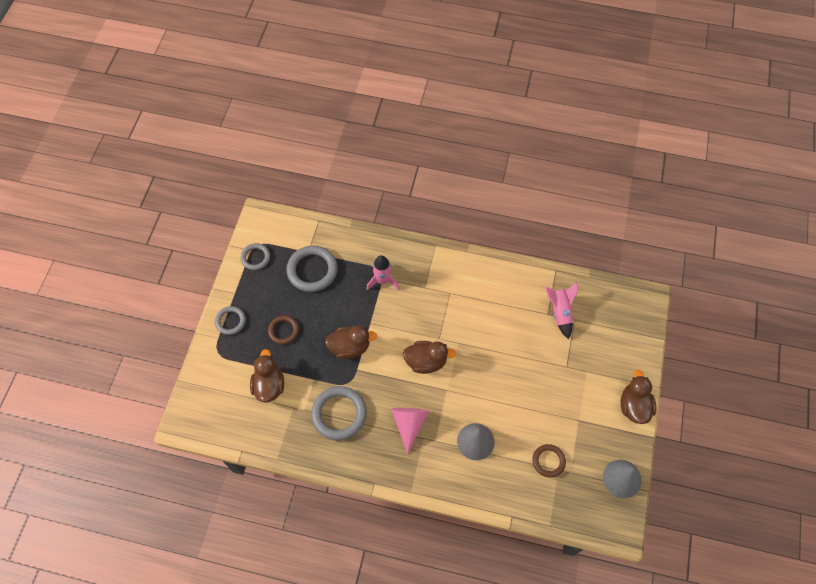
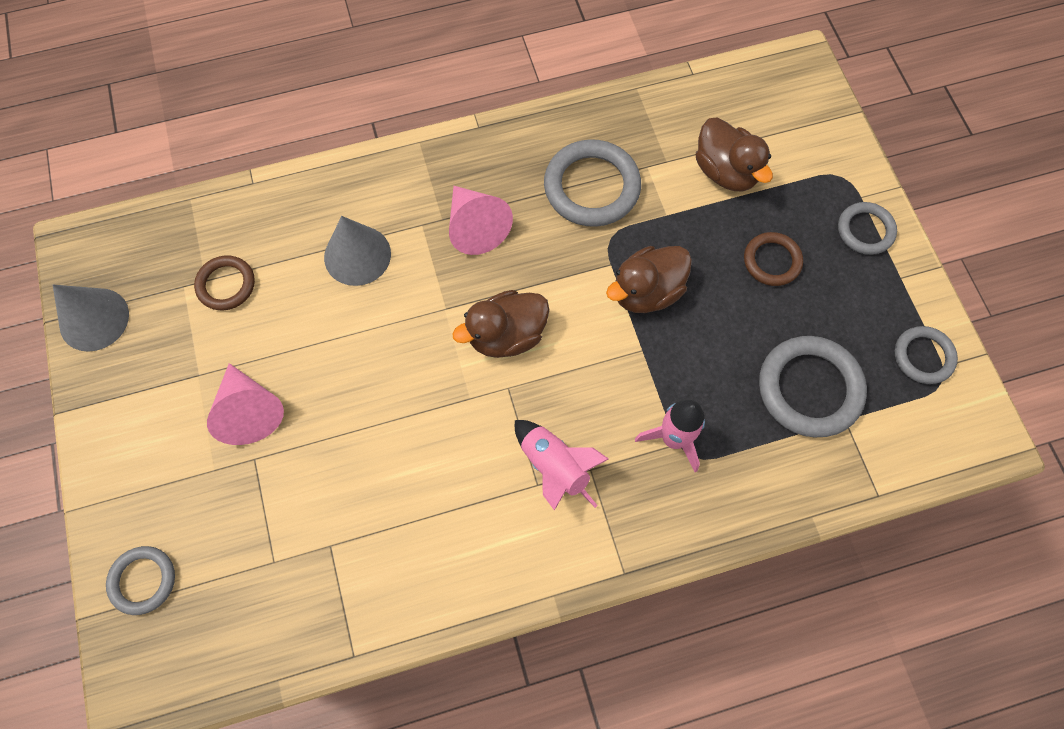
camera: 150 degrees right, 5 degrees up
pink rocket [545,282,578,339] -> pink rocket moved to [515,420,609,511]
brown duck [620,370,656,424] -> none
none -> grey ring [106,546,175,615]
none -> pink cone [207,363,284,445]

